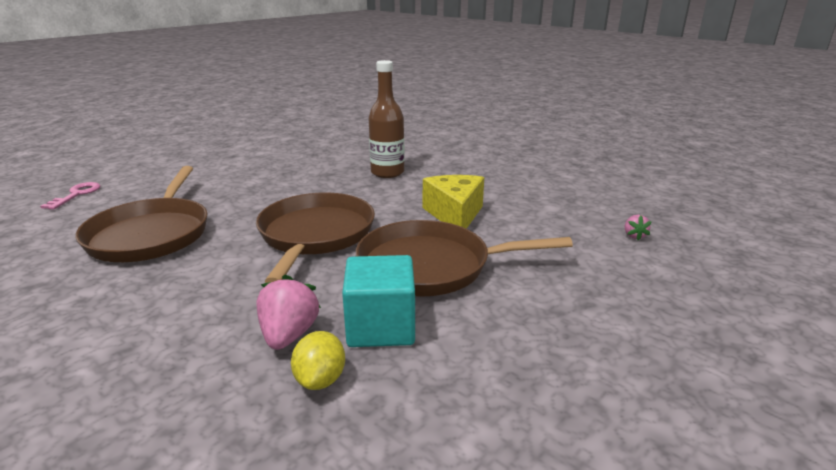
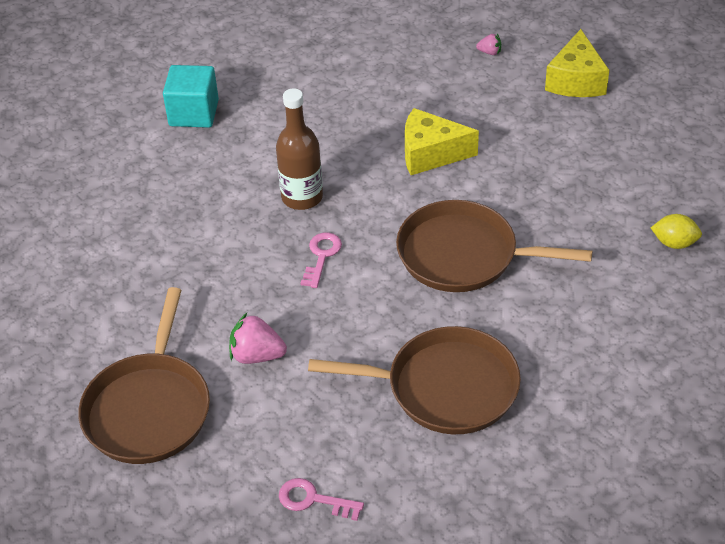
camera: 80 degrees left, 20 degrees up
pink strawberry [256,275,321,350] -> pink strawberry moved to [229,313,287,364]
turquoise cube [342,255,415,347] -> turquoise cube moved to [163,65,219,128]
brown pan [356,220,573,296] -> brown pan moved to [78,287,210,464]
none -> pink key [300,232,342,288]
none -> yellow cheese [545,29,609,97]

